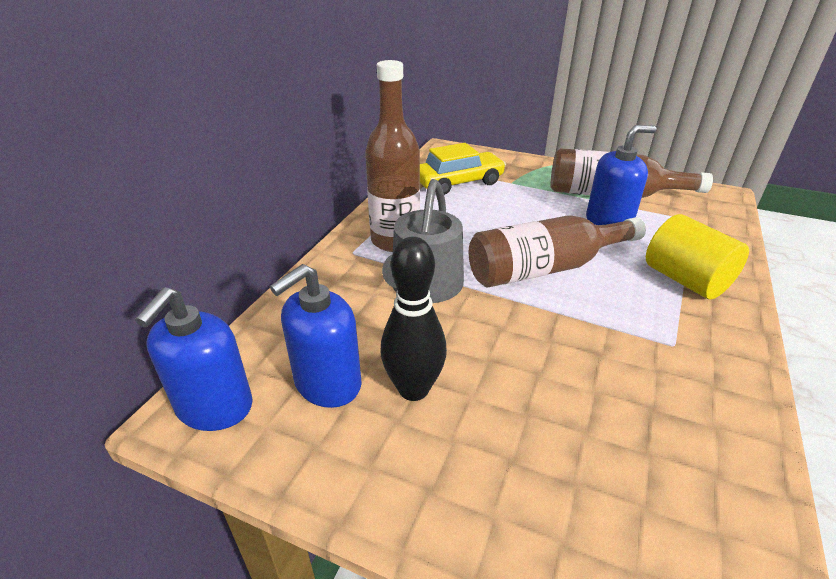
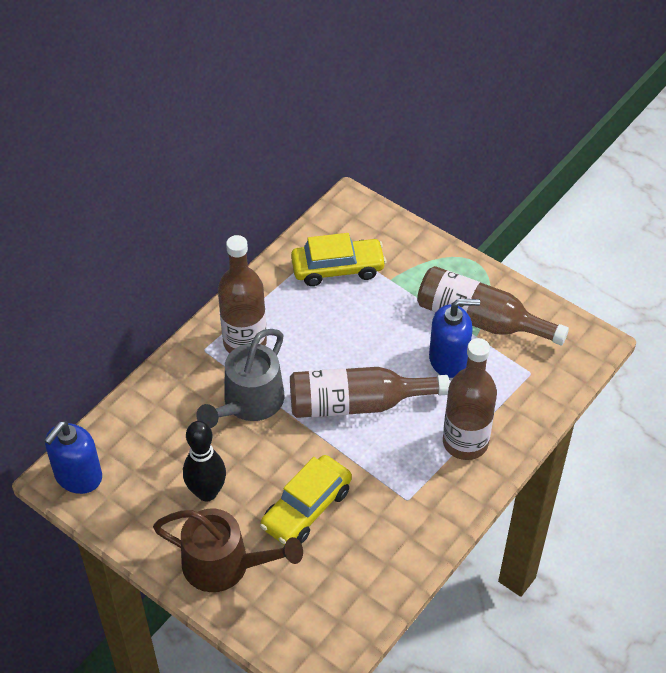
camera: 15 degrees right, 15 degrees up
blue soap dispenser [270,264,362,408] -> none
yellow cylinder [646,214,749,299] -> brown bottle [443,338,497,460]
none -> brown watering can [153,508,303,592]
none -> yellow car [260,455,352,545]

